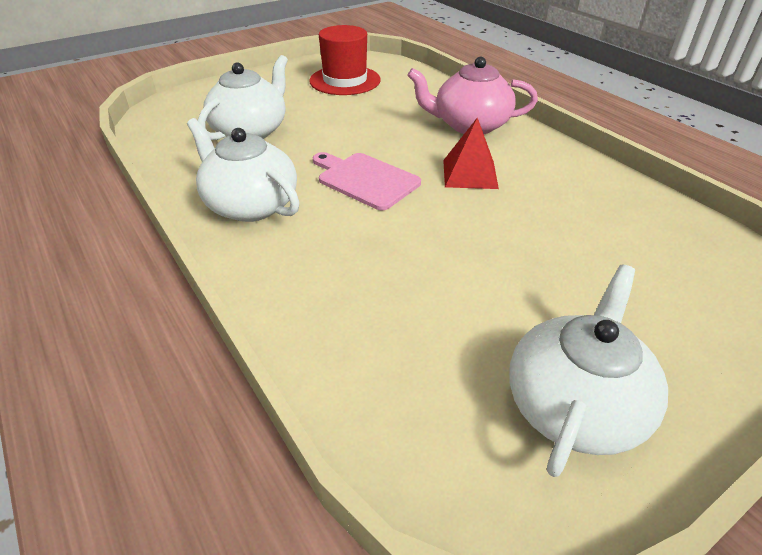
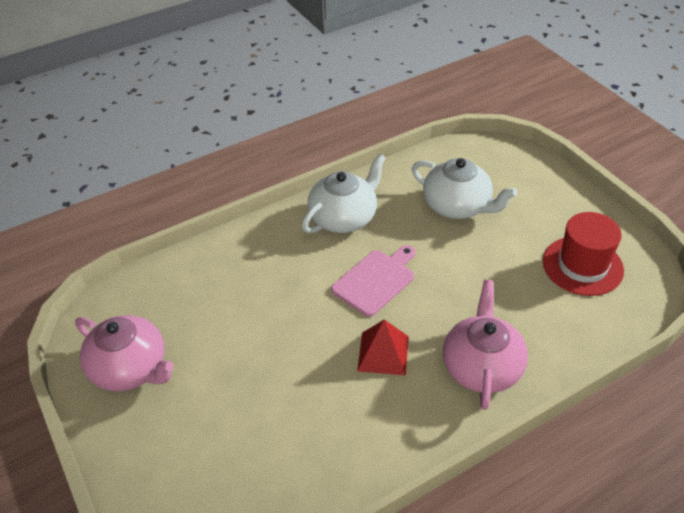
camera: 95 degrees right, 5 degrees up
white teapot [509,264,668,477] -> pink teapot [75,315,174,391]

